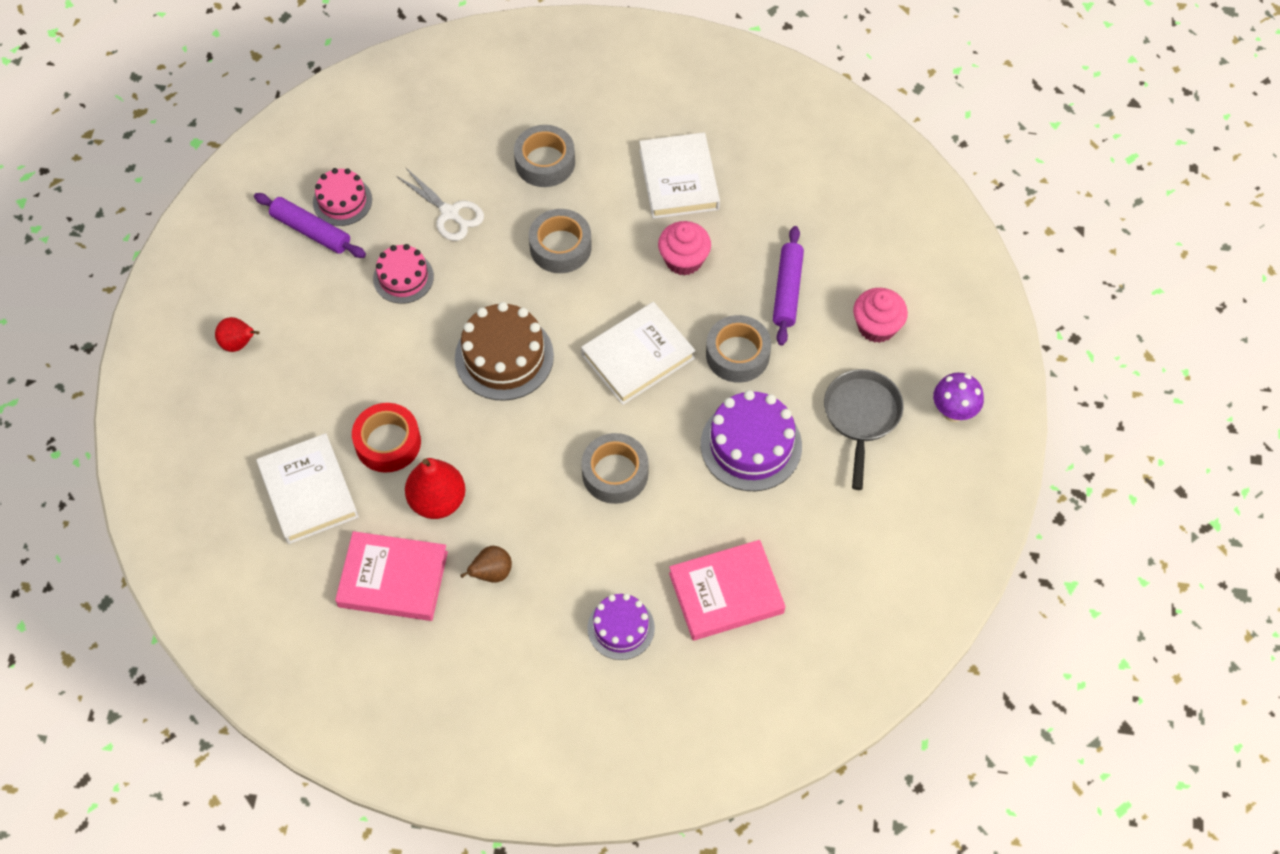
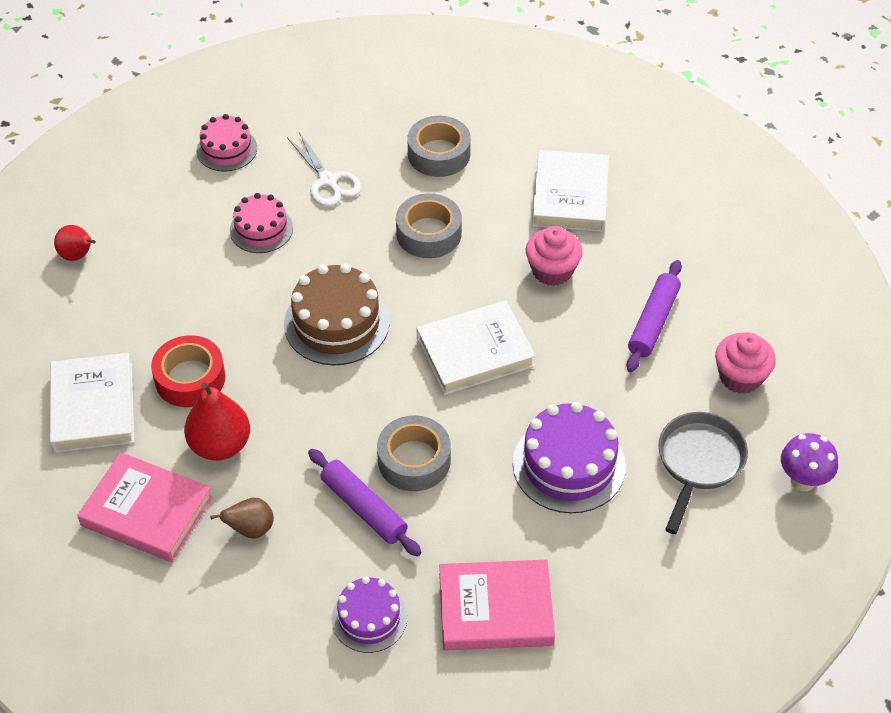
camera: 15 degrees right, 10 degrees down
purple rolling pin [254,193,366,258] -> purple rolling pin moved to [308,449,421,557]
grey tape [706,315,771,383] -> none

